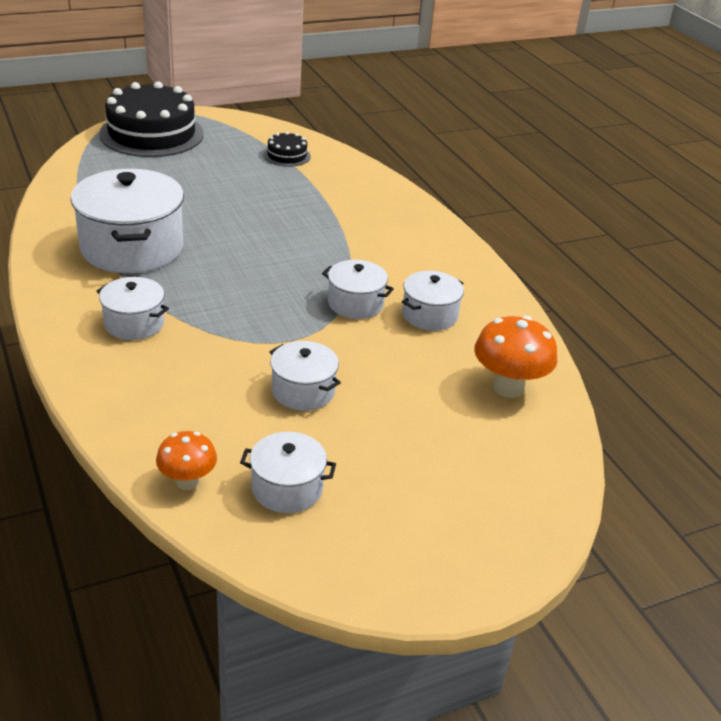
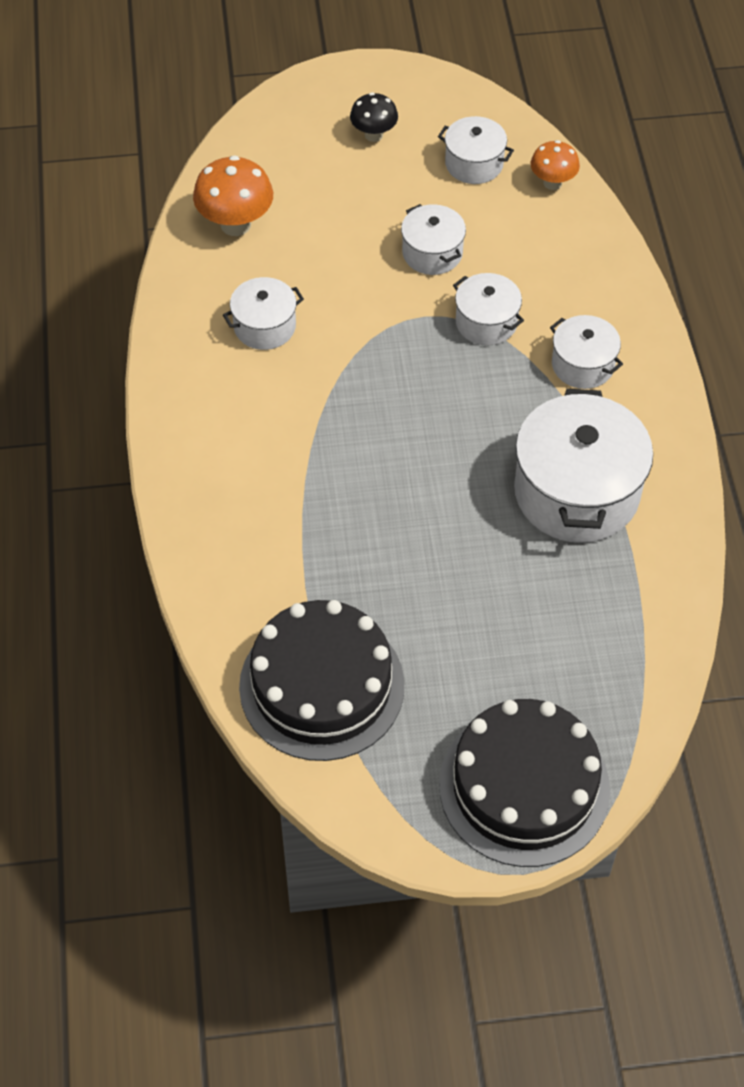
camera: 160 degrees left, 20 degrees up
black cake [264,132,311,167] -> black cake [239,600,404,761], size x2.21
white pot [322,260,394,319] -> white pot moved to [453,273,524,346]
none -> black mushroom [350,92,398,142]

